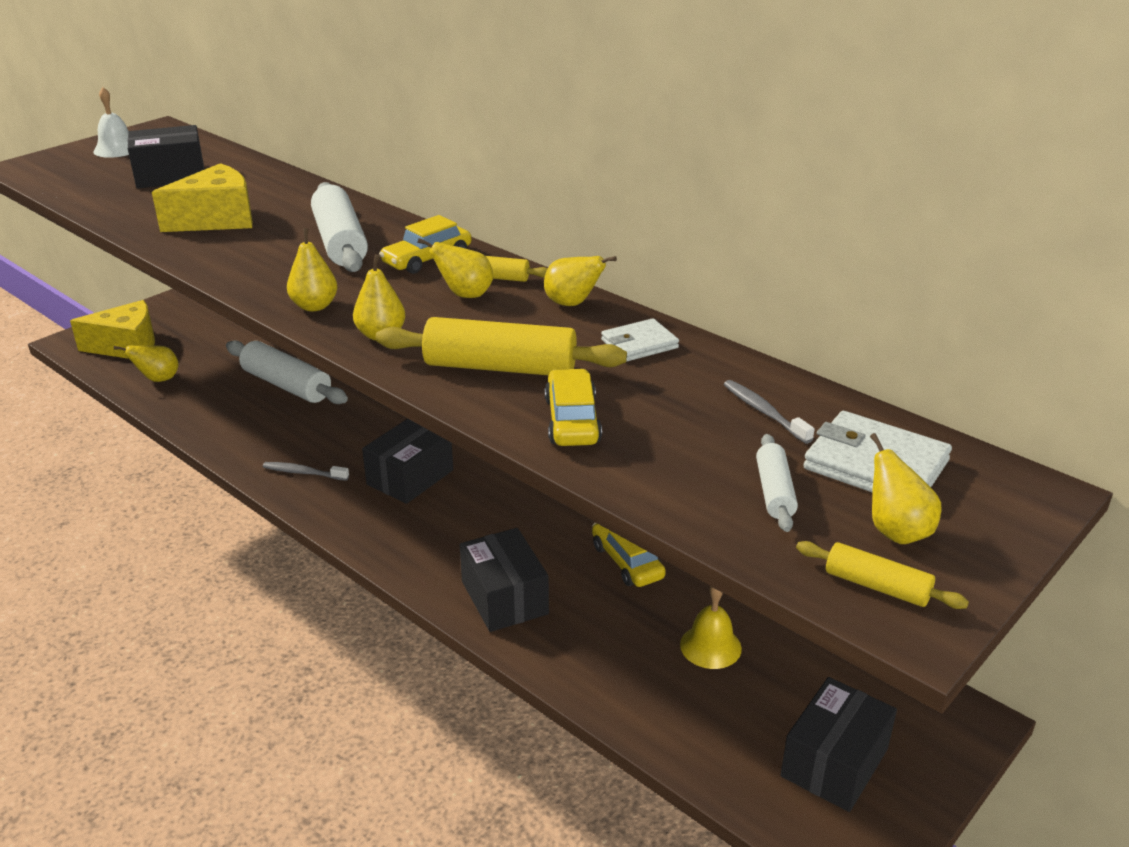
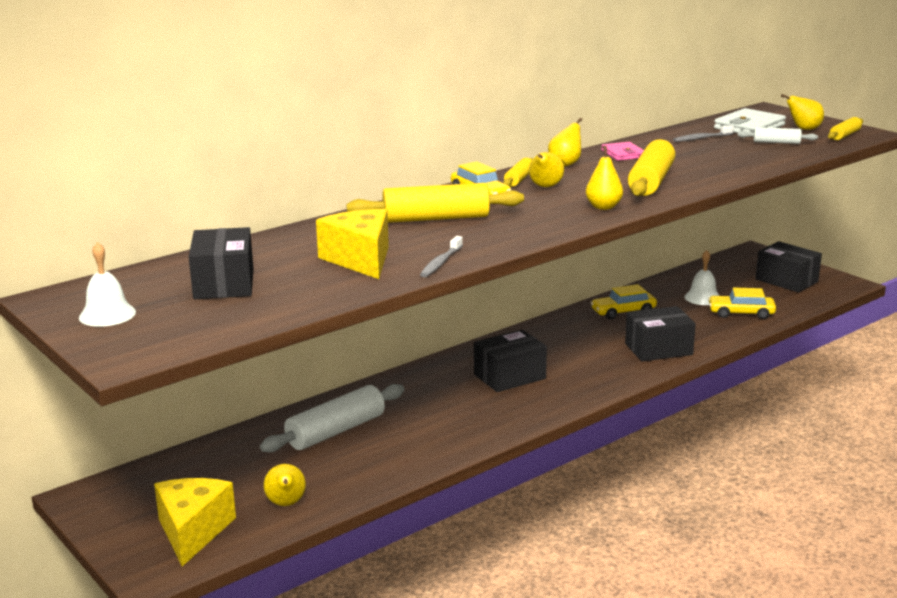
camera: 80 degrees left, 10 degrees down
grey toothbrush [263,462,349,481] -> grey toothbrush moved to [420,236,463,277]
yellow pear [287,228,338,311] -> none
white rolling pin [311,182,368,272] -> yellow rolling pin [346,183,524,223]
black box [362,419,453,504] -> black box turned 75 degrees counterclockwise [474,330,547,392]
yellow car [545,369,602,446] -> yellow car moved to [708,287,776,319]
white wallet [601,318,679,362] -> pink wallet [601,142,644,161]
yellow bell [680,586,742,669] -> white bell [684,250,720,305]

